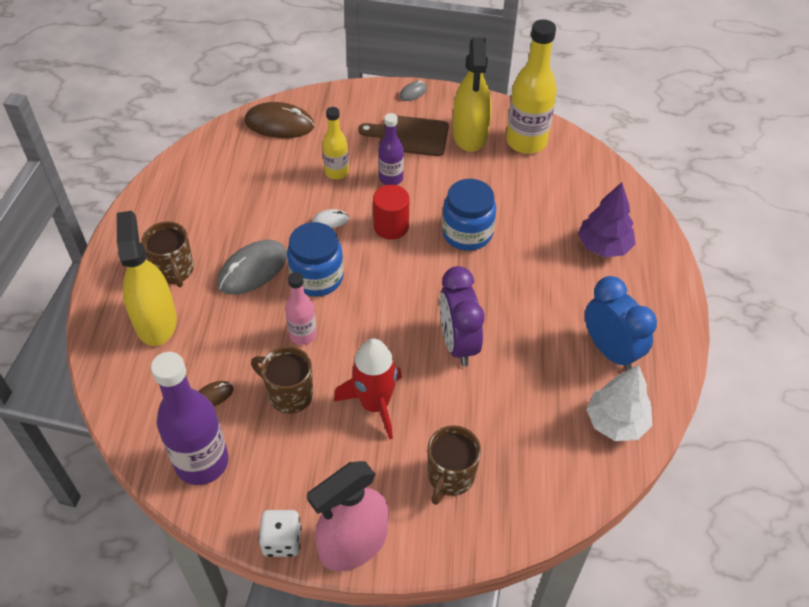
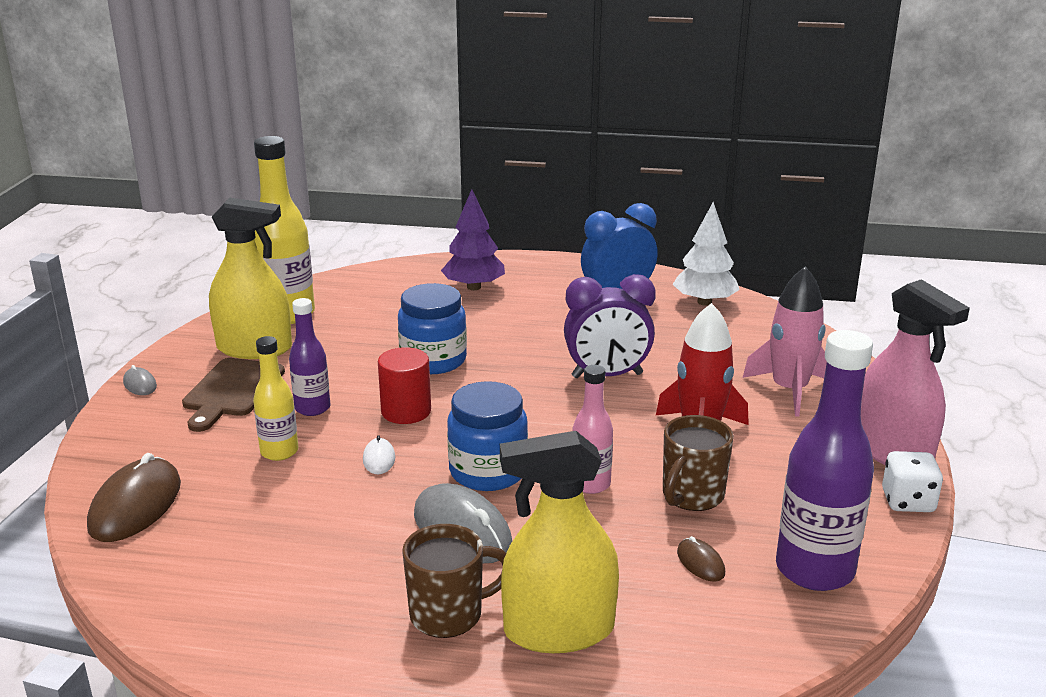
camera: 85 degrees left, 25 degrees down
brown mug [427,425,481,505] -> pink rocket [743,266,827,417]

